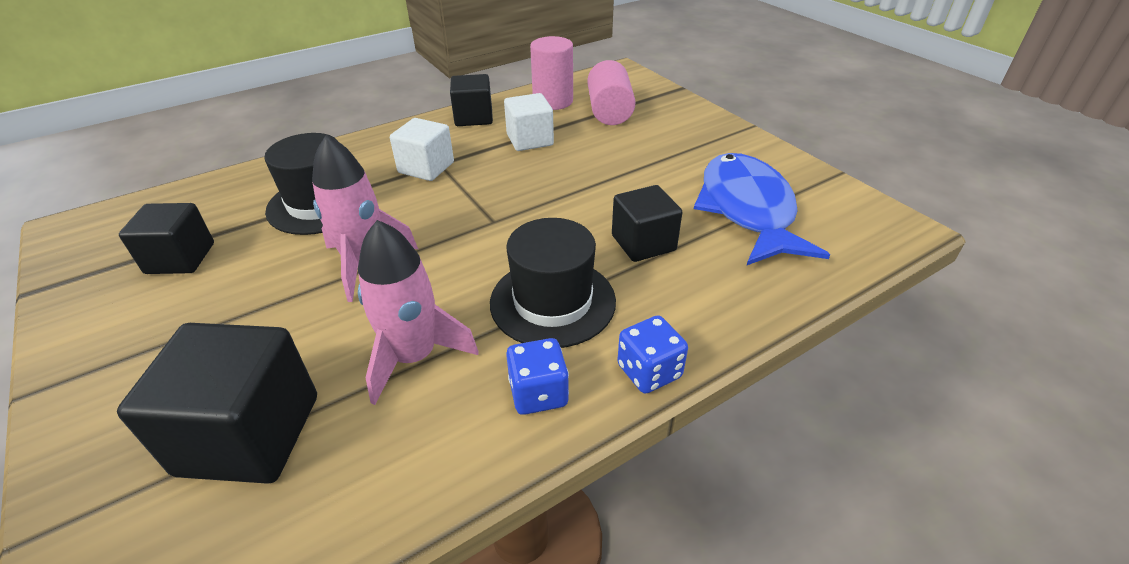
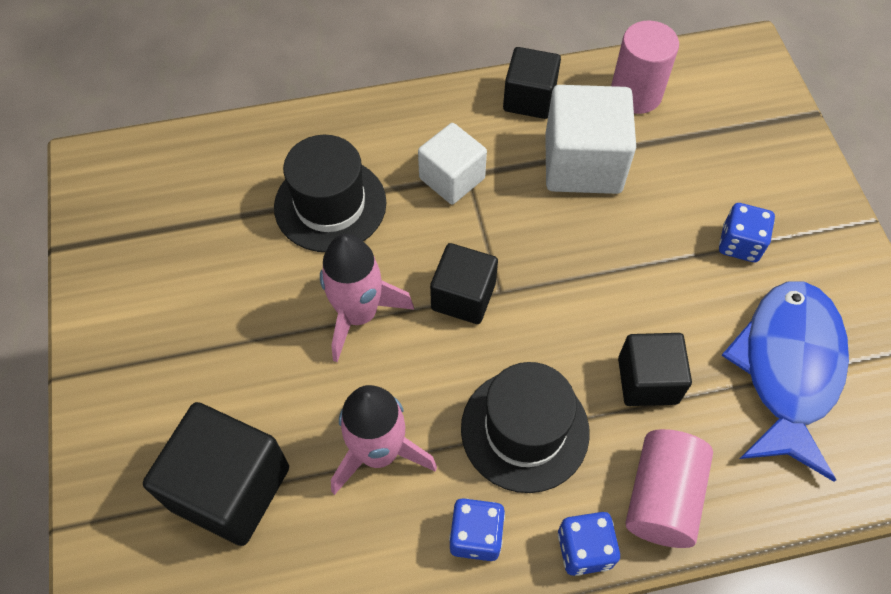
camera: 20 degrees right, 20 degrees up
black cube [119,203,214,274] -> black cube moved to [430,243,498,324]
white cube [504,93,554,151] -> white cube [545,85,636,194], size x1.56
pink cylinder [588,60,635,125] -> pink cylinder moved to [625,429,713,548]
none -> blue dice [719,203,775,262]

